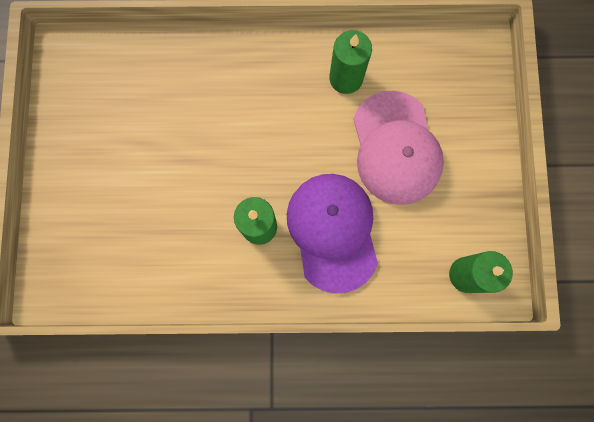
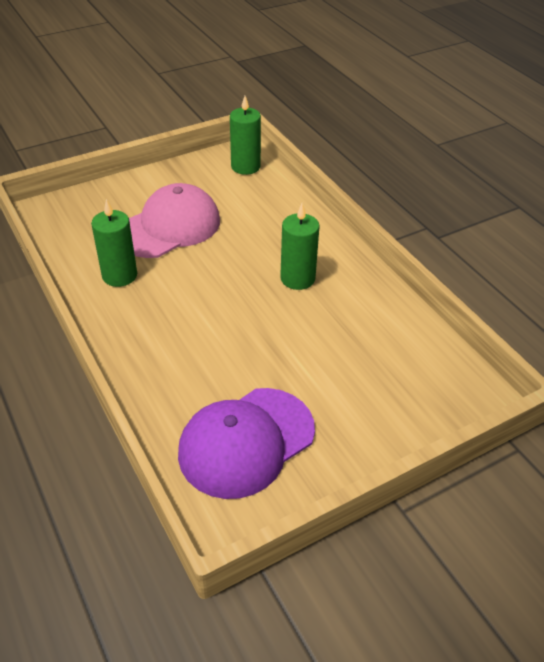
camera: 120 degrees left, 35 degrees down
purple cap [287,174,378,294] -> purple cap moved to [178,388,315,499]

